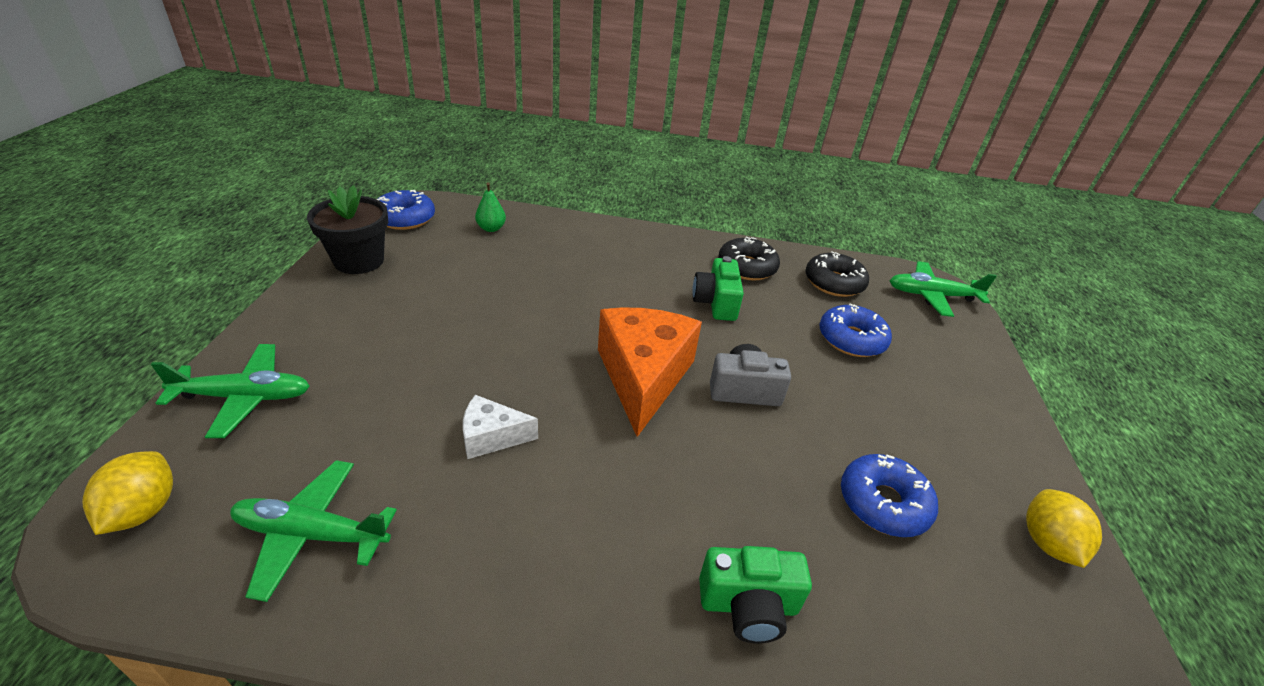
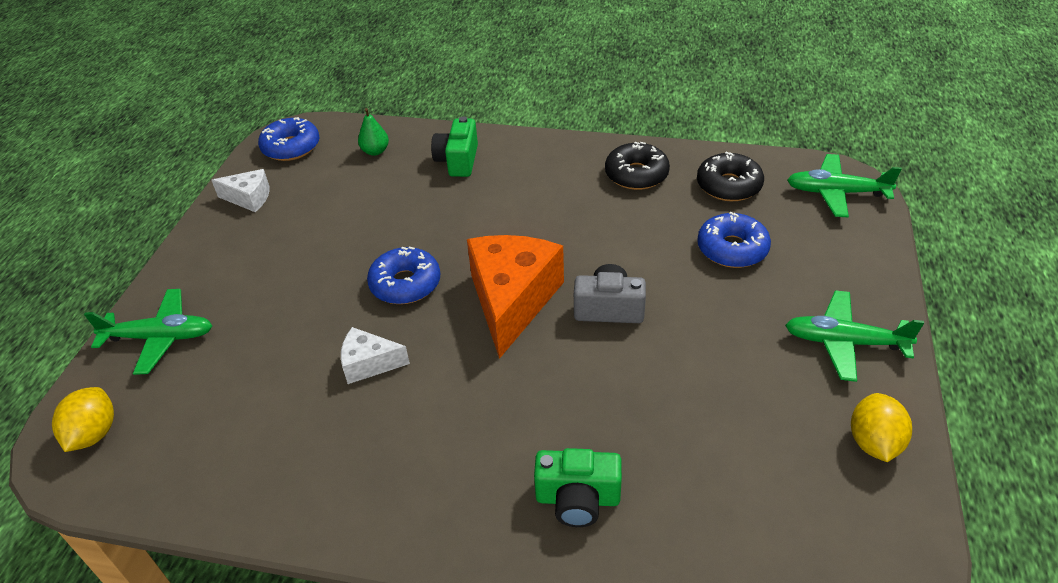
camera: 10 degrees right, 5 degrees up
green plane [230,460,397,602] -> green plane moved to [785,290,924,382]
black flower pot [307,185,388,274] -> white cheese [212,169,269,212]
green camera [692,256,744,321] -> green camera moved to [431,116,478,177]
blue donut [841,454,938,537] -> blue donut moved to [367,246,440,304]

